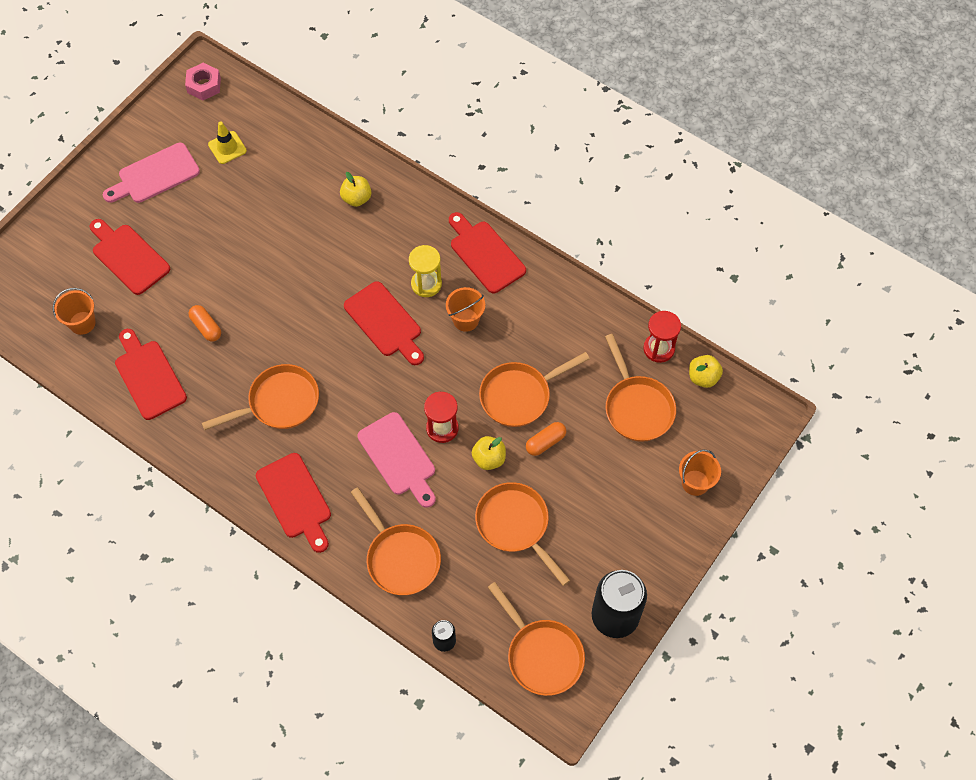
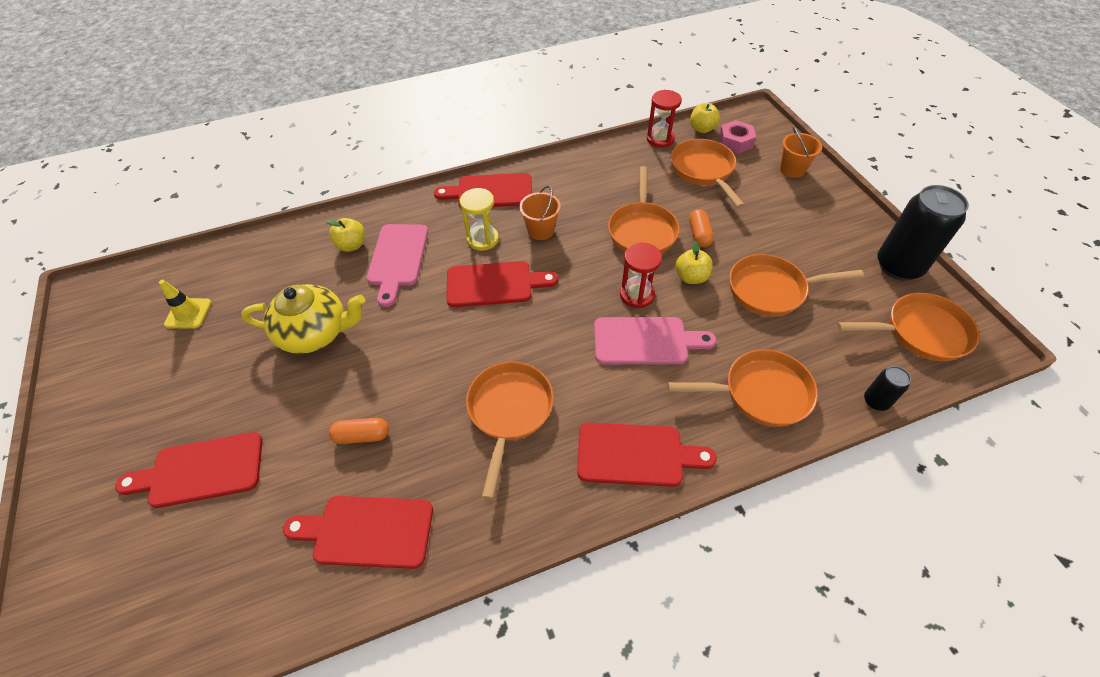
camera: 55 degrees left, 10 degrees down
orange bucket [53,288,96,335] -> none
pink cutting board [103,143,200,203] -> pink cutting board moved to [367,224,428,307]
pink nut [185,63,221,100] -> pink nut moved to [719,120,756,154]
orange pan [605,334,676,442] -> orange pan turned 120 degrees counterclockwise [671,139,745,208]
none -> yellow teapot [241,284,365,354]

